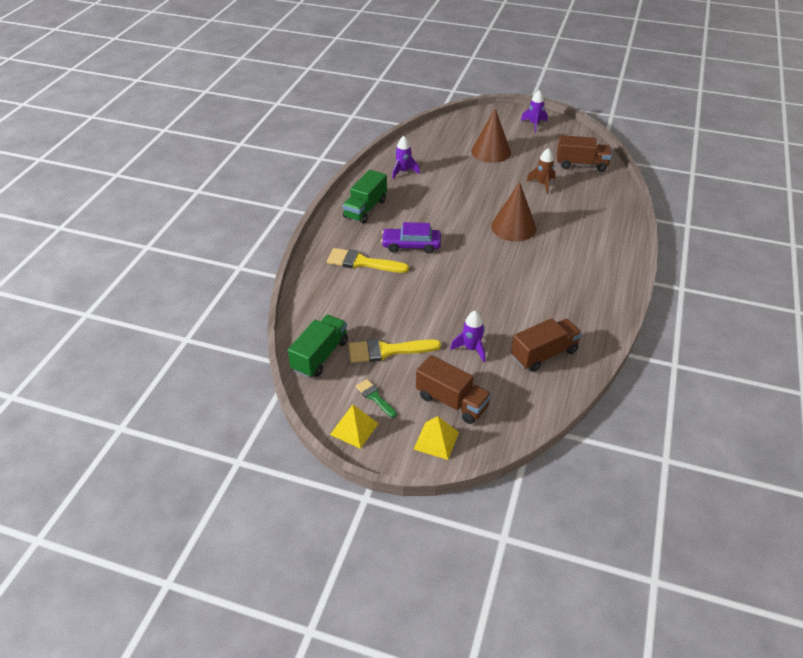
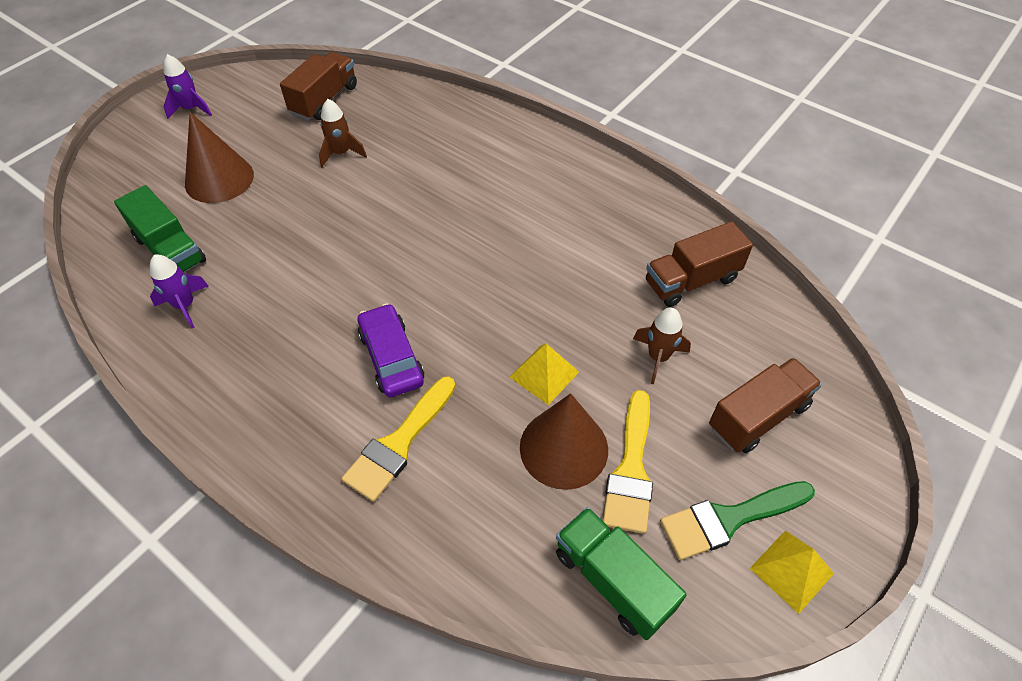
camera: 70 degrees left, 10 degrees up
green truck [342,170,387,224] -> green truck moved to [114,185,206,272]
green brush [356,379,397,418] -> green brush [660,481,815,560], size x1.77
purple car [381,222,441,254] -> purple car turned 135 degrees clockwise [358,303,424,397]
yellow pyramid [413,416,459,460] -> yellow pyramid moved to [510,344,579,405]
purple rocket [450,311,485,362] -> brown rocket [633,308,691,384]
brown cone [491,182,536,241] -> brown cone moved to [520,393,608,490]
brown truck [511,318,582,372] -> brown truck turned 105 degrees counterclockwise [646,221,753,307]

